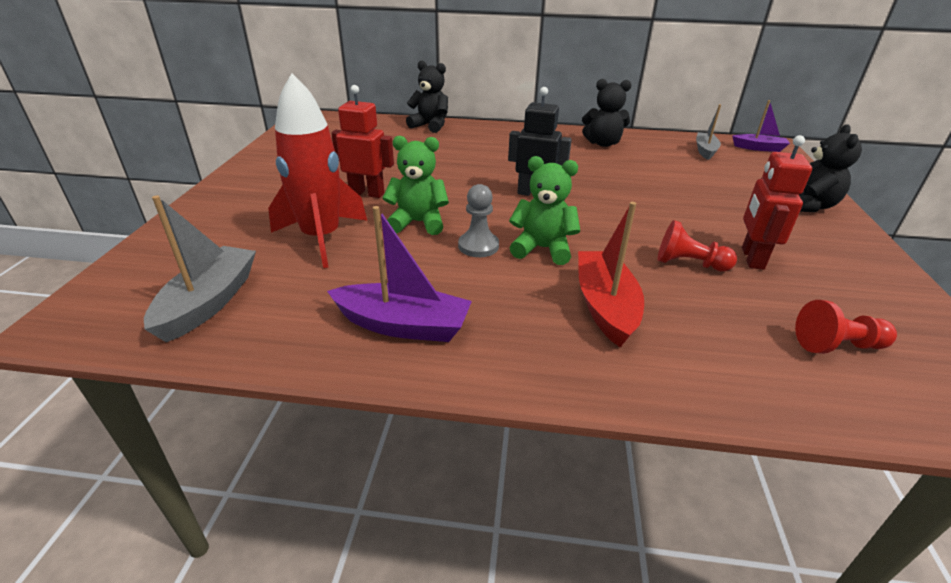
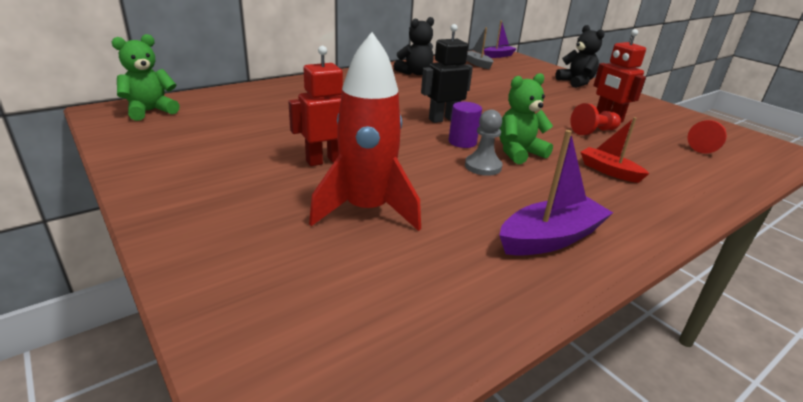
camera: 45 degrees left, 5 degrees down
grey boat [144,196,256,342] -> none
green teddy bear [382,136,449,235] -> green teddy bear moved to [112,34,180,121]
black teddy bear [406,61,448,133] -> none
red boat [578,202,644,347] -> red boat [581,117,650,183], size x0.64
none -> purple cylinder [449,102,482,148]

